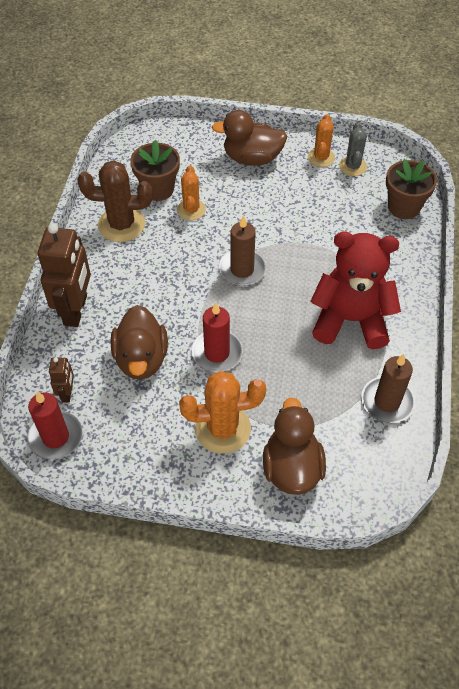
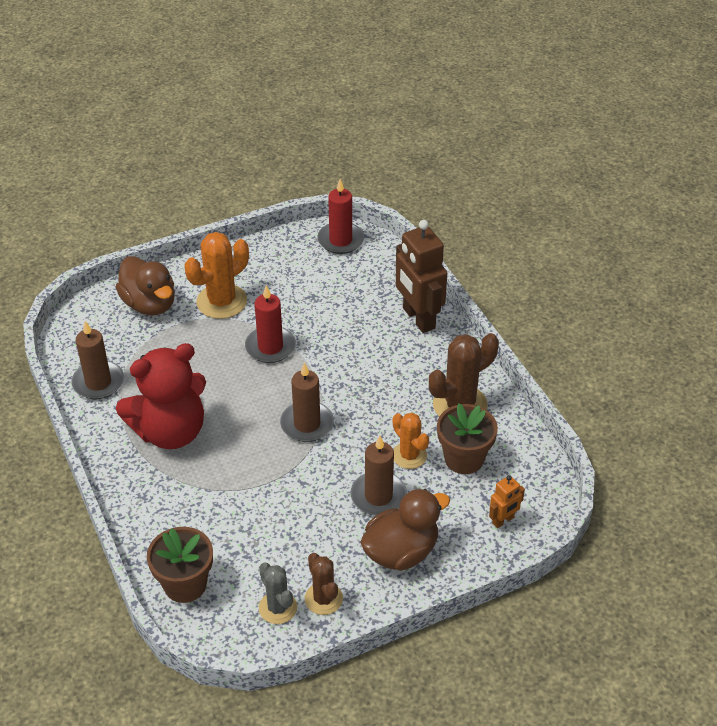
camera: 145 degrees right, 10 degrees down
brown robot [49,357,74,403] -> none
brown duck [111,305,168,380] -> none
orange cactus [308,114,335,167] -> brown cactus [305,553,343,615]
none -> brown candle [351,436,407,516]
none -> orange robot [489,475,525,528]

